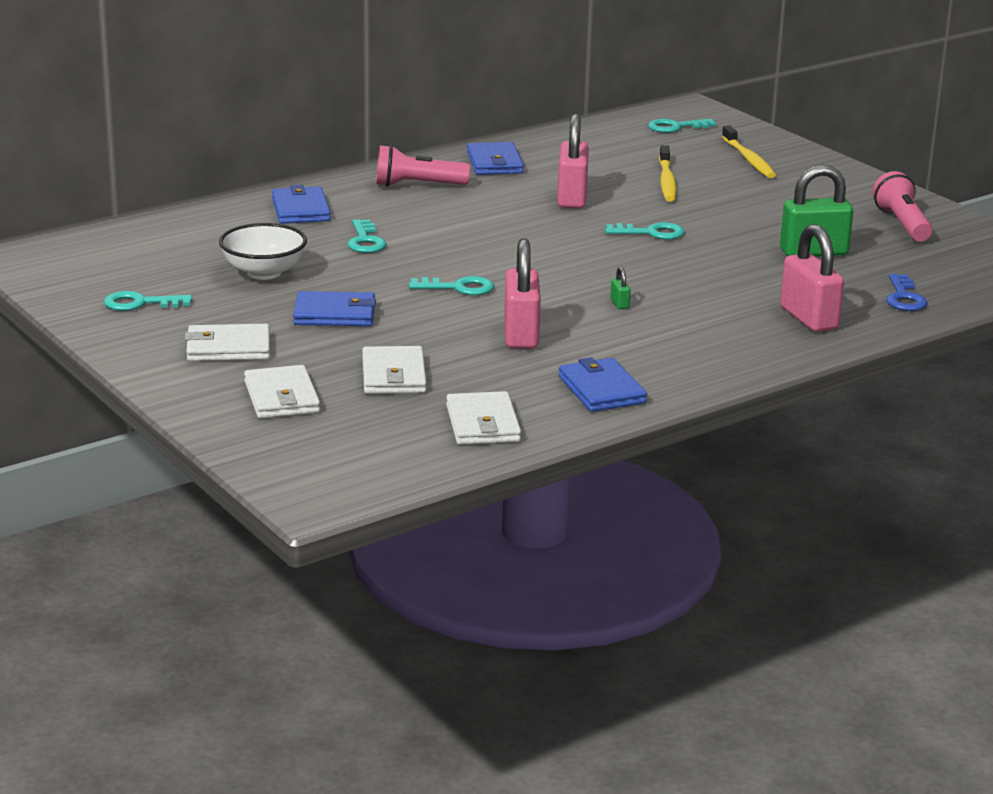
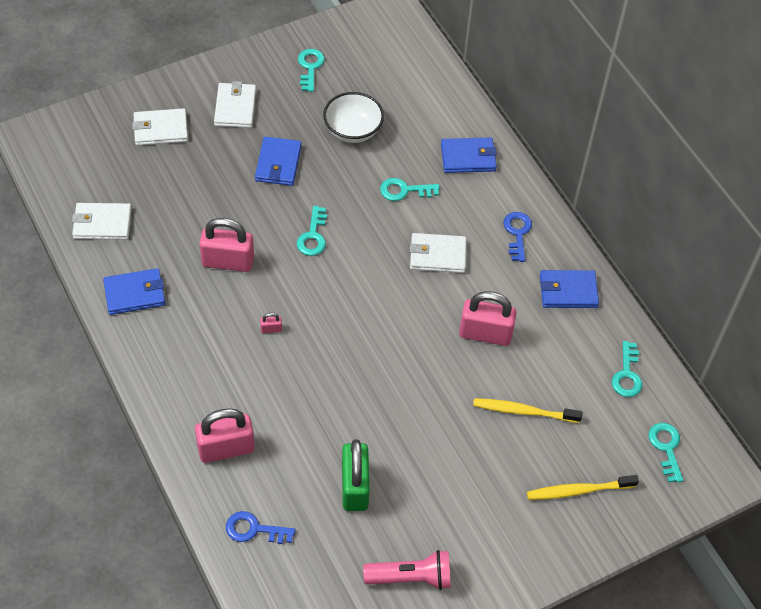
camera: 95 degrees right, 30 degrees up
white wallet [362,346,426,394] -> white wallet moved to [410,233,466,273]
pink flashlight [376,145,470,187] -> blue key [503,212,532,262]
turquoise key [605,222,685,239] -> turquoise key moved to [612,341,642,397]
green padlock [610,267,630,309] -> pink padlock [260,313,282,333]

